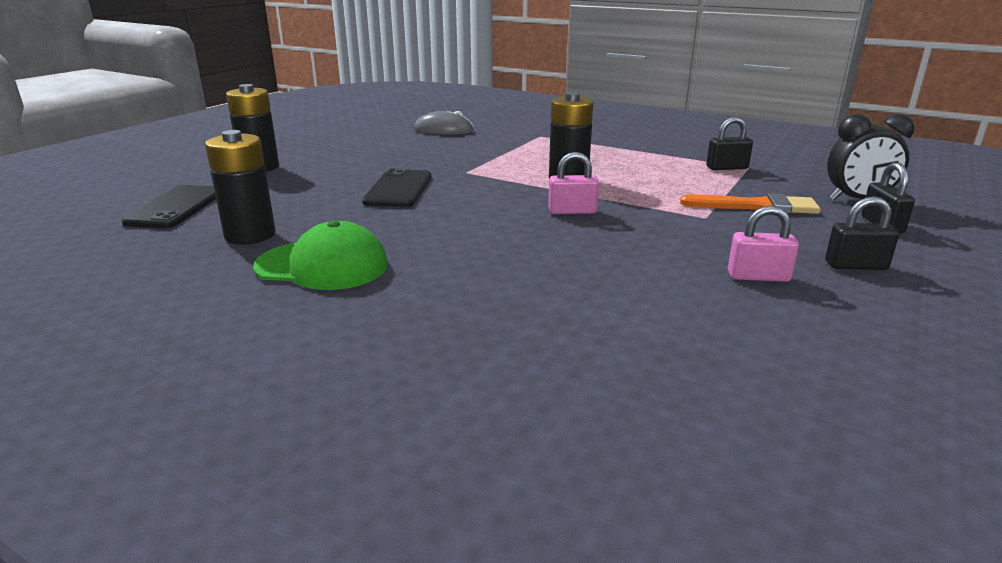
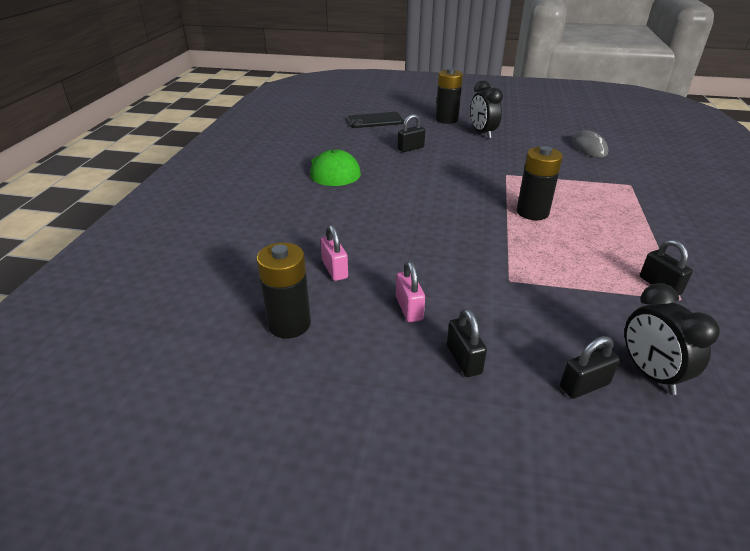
camera: 70 degrees right, 10 degrees up
black battery [205,130,276,245] -> black battery moved to [256,243,311,338]
black phone [362,168,432,207] -> none
pink padlock [548,152,599,214] -> pink padlock moved to [321,225,348,281]
orange brush [680,194,821,214] -> none
none -> black padlock [397,114,425,152]
none -> black clock [470,80,503,139]

